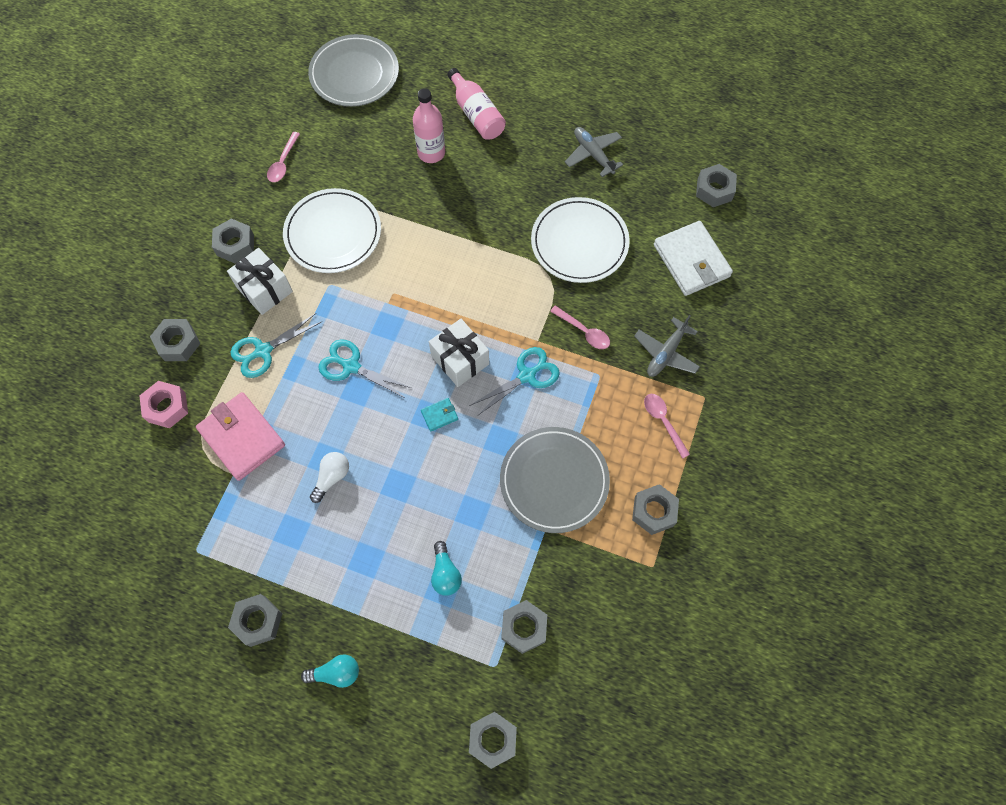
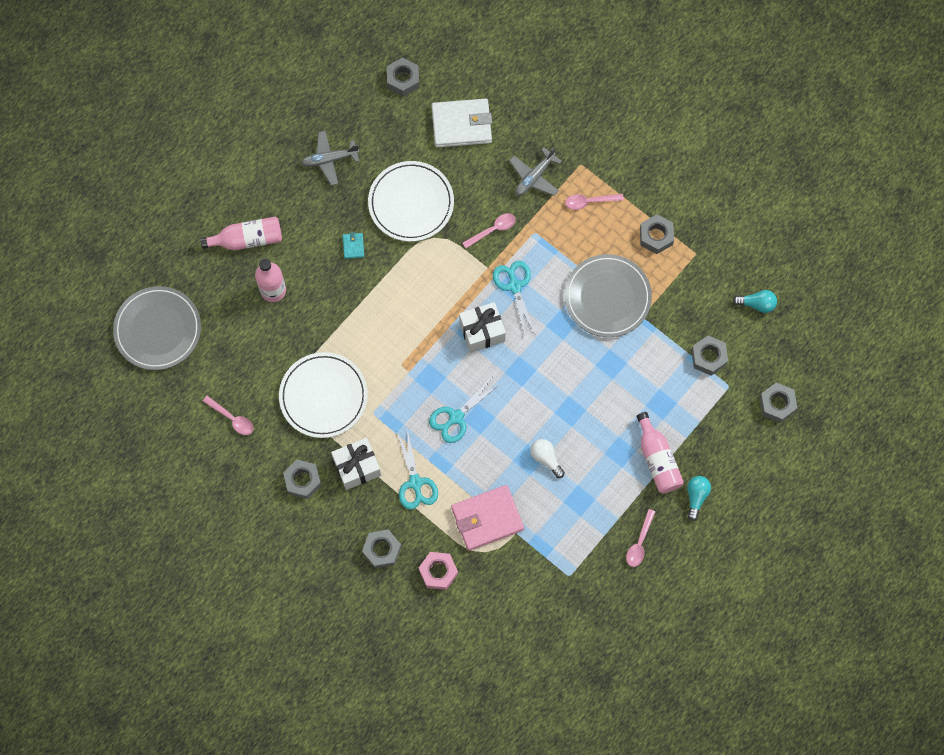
camera: 70 degrees left, 5 degrees up
grey nut [228,594,283,647] -> pink spoon [626,509,655,567]
turquoise wallet [421,398,458,432] -> turquoise wallet moved to [343,232,364,259]
turquoise light bulb [431,541,462,596] -> turquoise light bulb moved to [733,290,777,313]
grey plane [634,315,700,377] -> grey plane turned 75 degrees clockwise [509,147,562,196]
none -> pink bottle [636,412,684,493]

